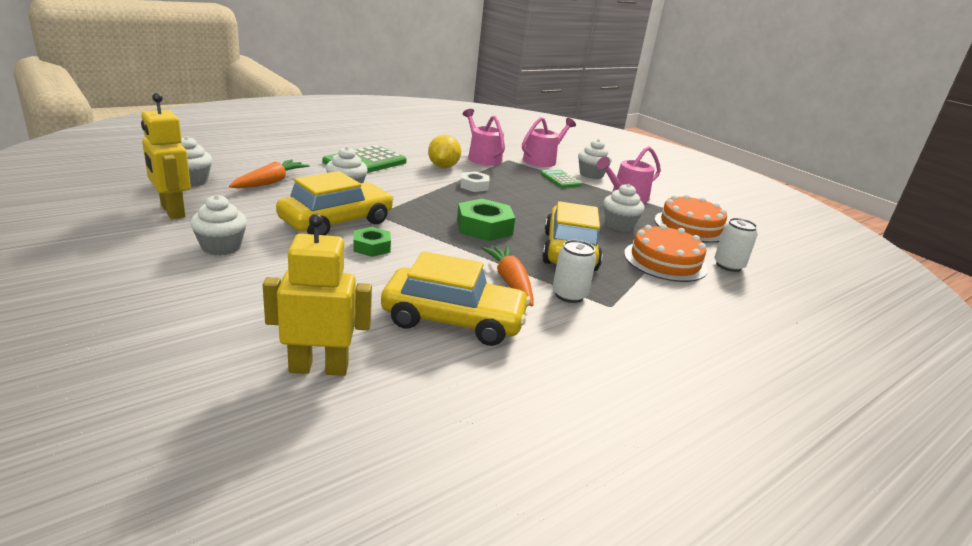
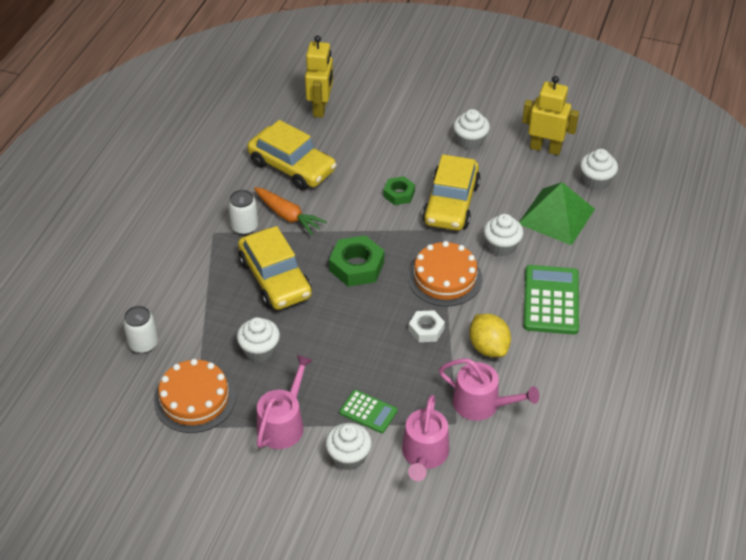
camera: 150 degrees right, 20 degrees up
orange carrot [229,160,310,189] -> green pyramid [519,182,595,245]
yellow robot [263,214,372,376] -> yellow robot turned 45 degrees counterclockwise [305,35,333,118]
yellow car [381,251,530,346] -> yellow car turned 120 degrees counterclockwise [247,120,337,190]
orange cake [624,224,708,282] -> orange cake moved to [408,241,482,306]

